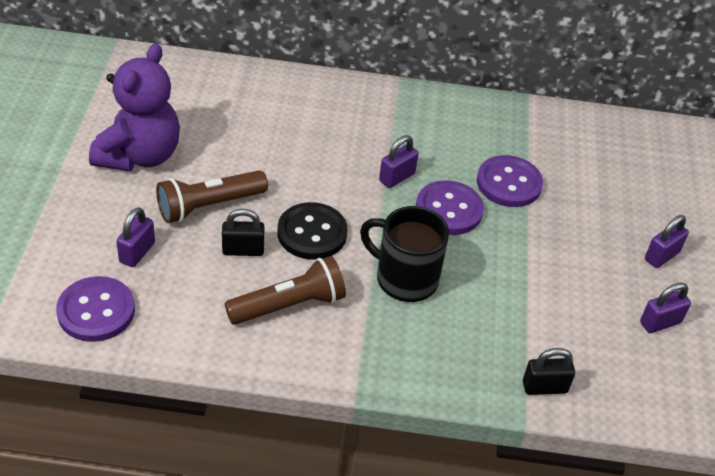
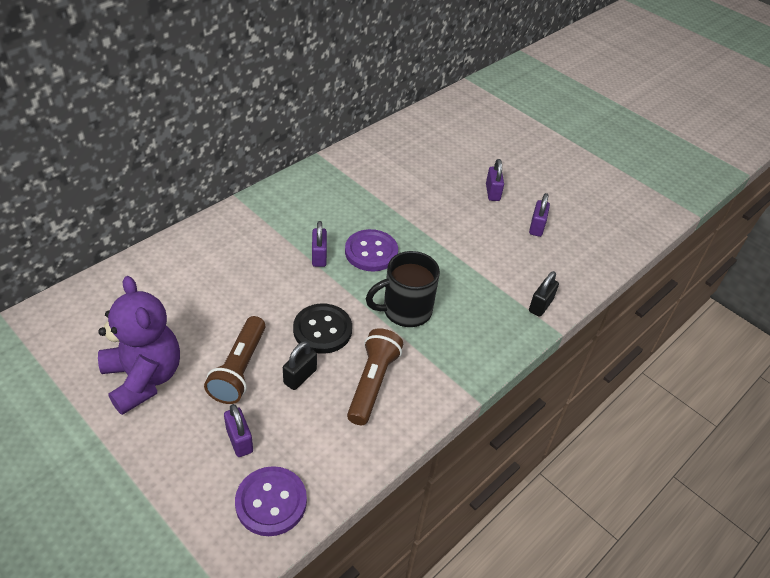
camera: 50 degrees left, 0 degrees up
purple button [477,155,543,207] -> none

